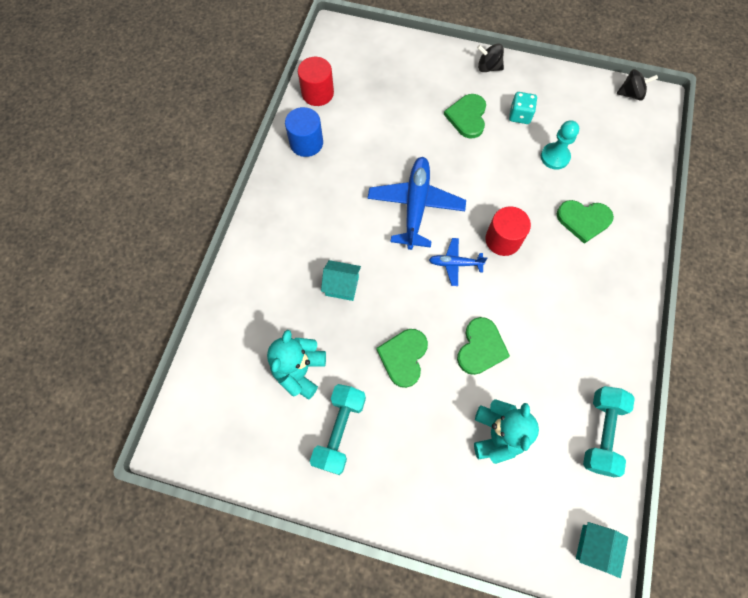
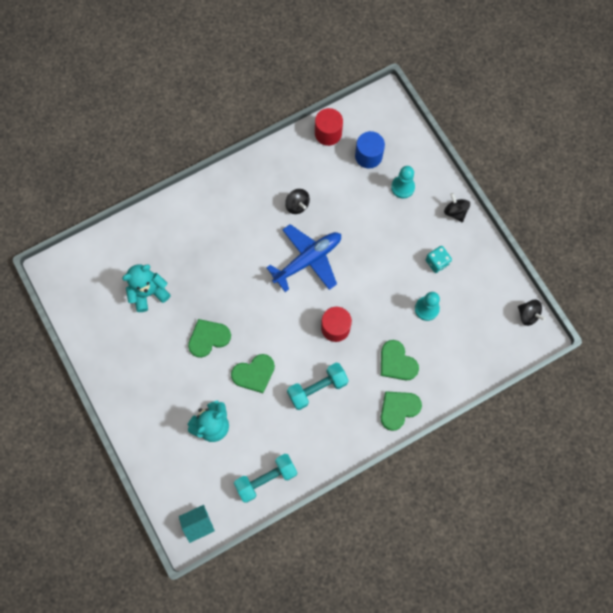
camera: 45 degrees right, 5 degrees up
blue cylinder [285,107,323,157] -> blue cylinder moved to [355,131,385,169]
turquoise dumbbell [310,384,366,475] -> turquoise dumbbell moved to [287,363,349,410]
turquoise house [321,260,361,301] -> none
blue plane [429,238,487,286] -> none
green heart [444,94,486,138] -> green heart moved to [381,391,422,431]
none -> black spinning top [285,189,310,214]
none -> turquoise pawn [391,166,415,199]

